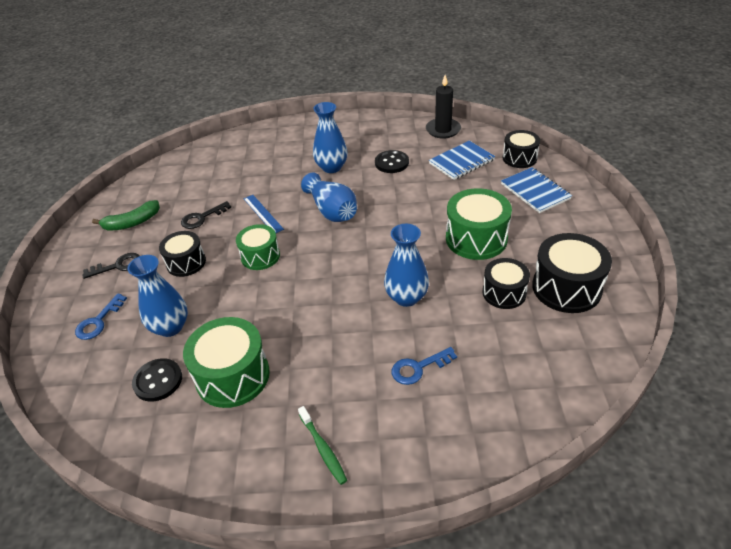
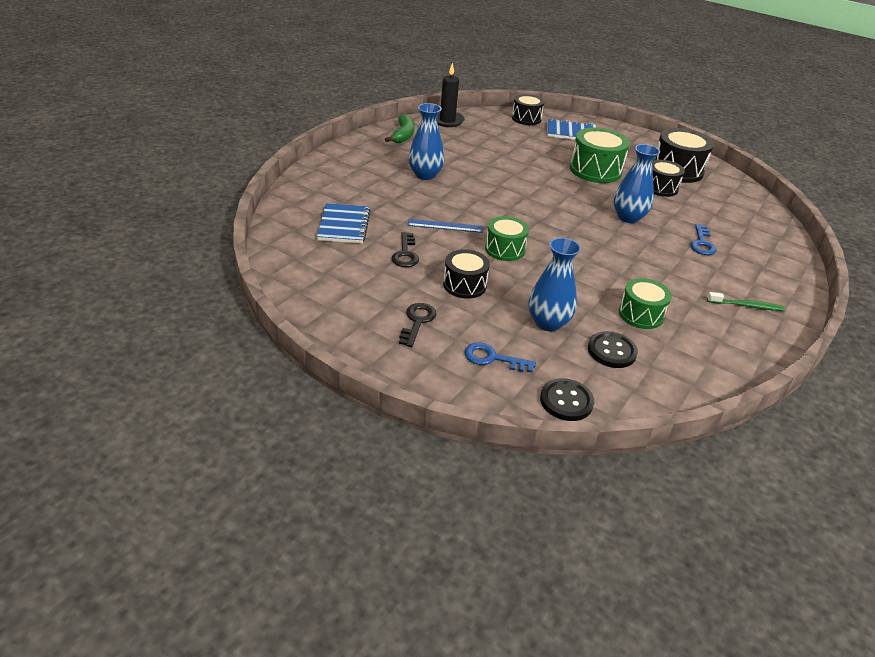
camera: 60 degrees left, 5 degrees down
blue key [75,294,127,340] -> blue key turned 135 degrees clockwise [465,343,536,373]
green banana [92,200,160,231] -> green banana moved to [385,114,415,143]
green drum [183,317,270,408] -> green drum [619,278,672,329], size x0.64
blue vase [301,172,357,222] -> none
black button [375,150,409,173] -> black button moved to [540,378,594,421]
blue notebook [429,141,495,180] -> blue notebook moved to [317,203,371,243]

